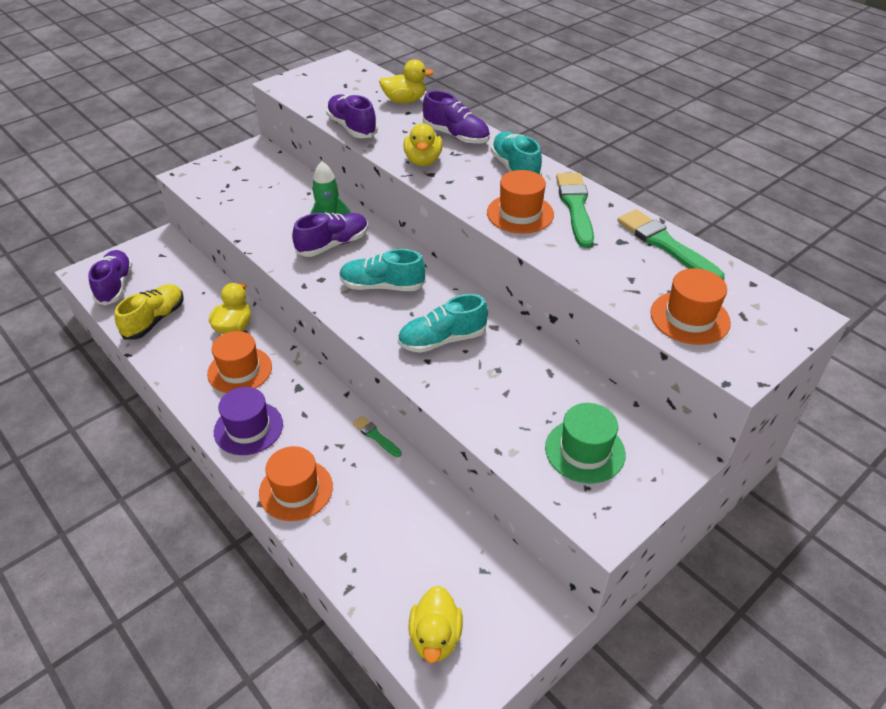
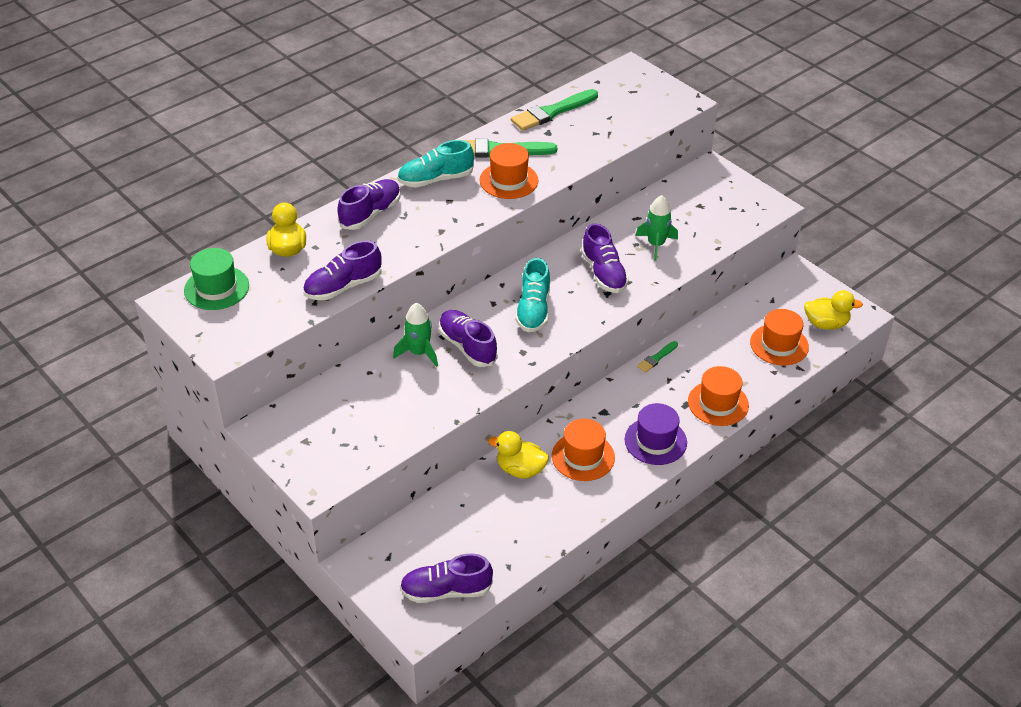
camera: 90 degrees left, 0 degrees up
yellow shoe [115,284,183,340] -> none
turquoise shoe [398,294,488,353] -> purple shoe [581,223,629,293]
yellow duck [404,123,442,166] -> none
green hat [545,403,626,483] -> green hat moved to [184,248,249,310]
orange hat [650,268,731,345] -> orange hat moved to [750,309,809,366]
none -> green rocket [635,195,678,261]

